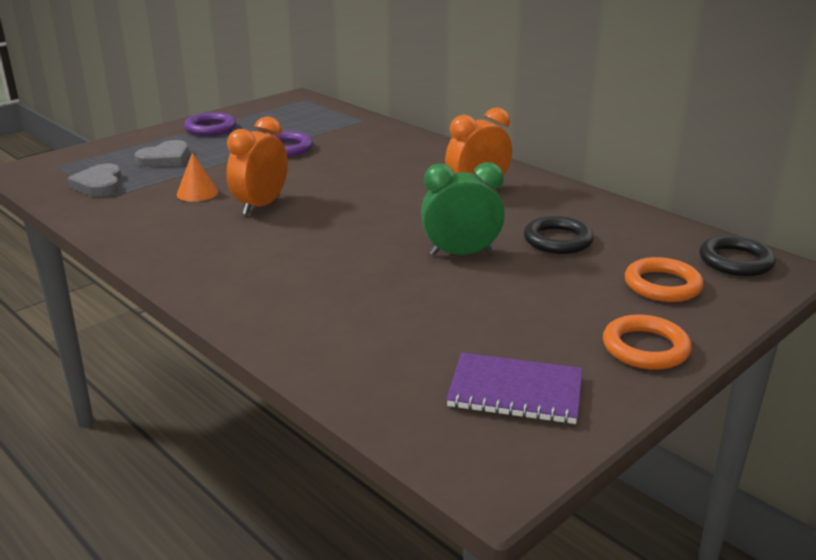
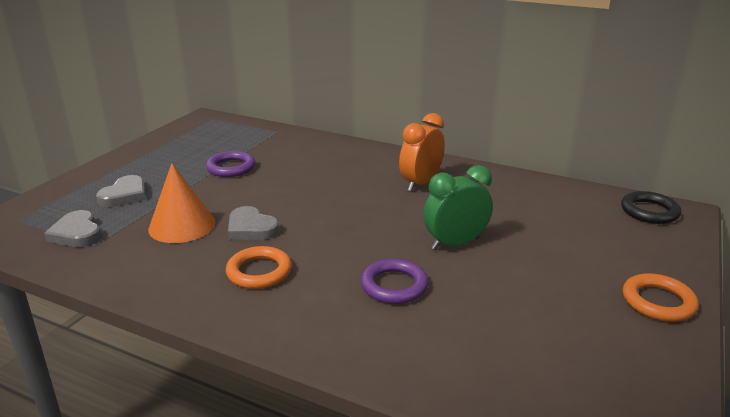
camera: 20 degrees left, 0 degrees up
orange cone [177,152,218,202] -> orange cone [148,163,216,243], size x1.70
purple ring [184,112,236,136] -> purple ring moved to [361,259,428,304]
orange clock [227,116,288,215] -> grey heart [228,206,279,240]
purple notebook [446,352,582,424] -> none
black ring [524,216,594,254] -> none
orange ring [625,257,704,302] -> orange ring moved to [226,246,292,289]

